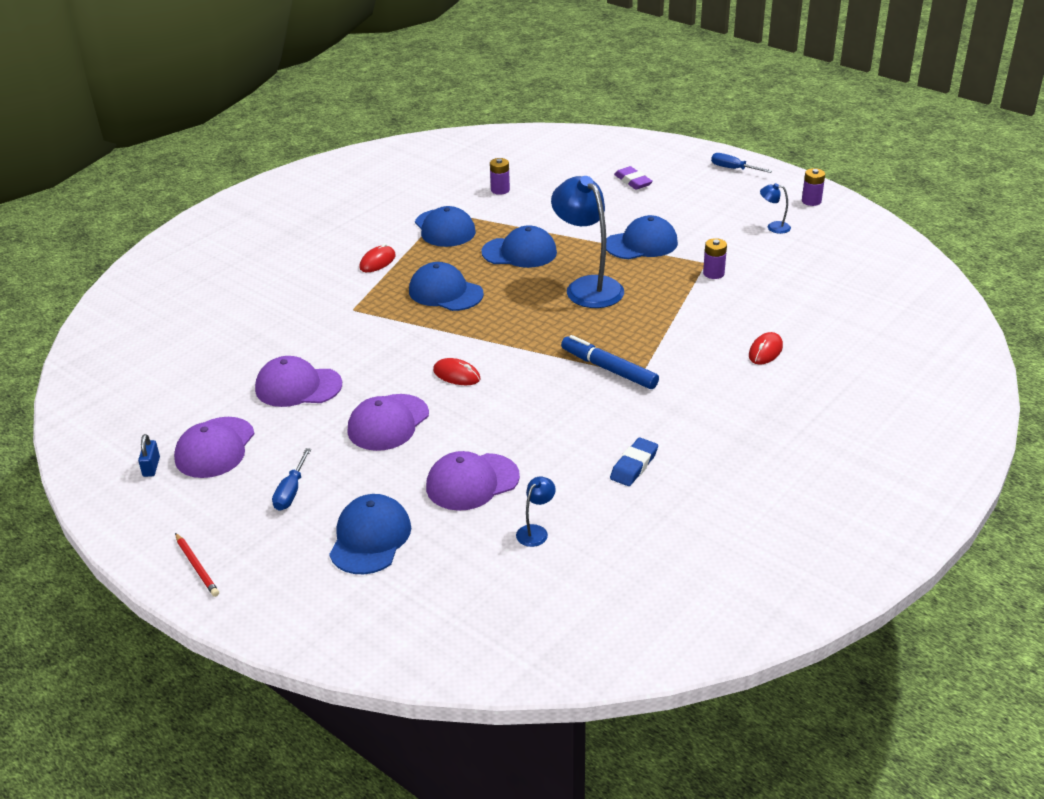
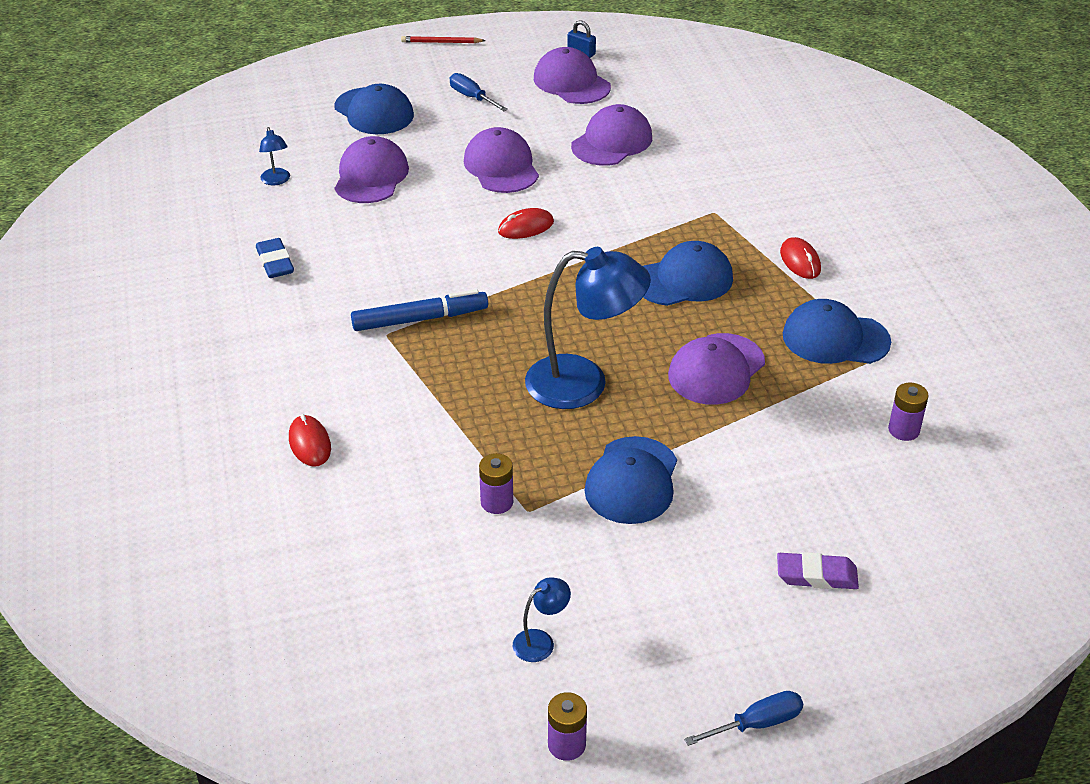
camera: 125 degrees right, 5 degrees up
blue cap [481,225,557,268] -> purple cap [668,333,765,405]

